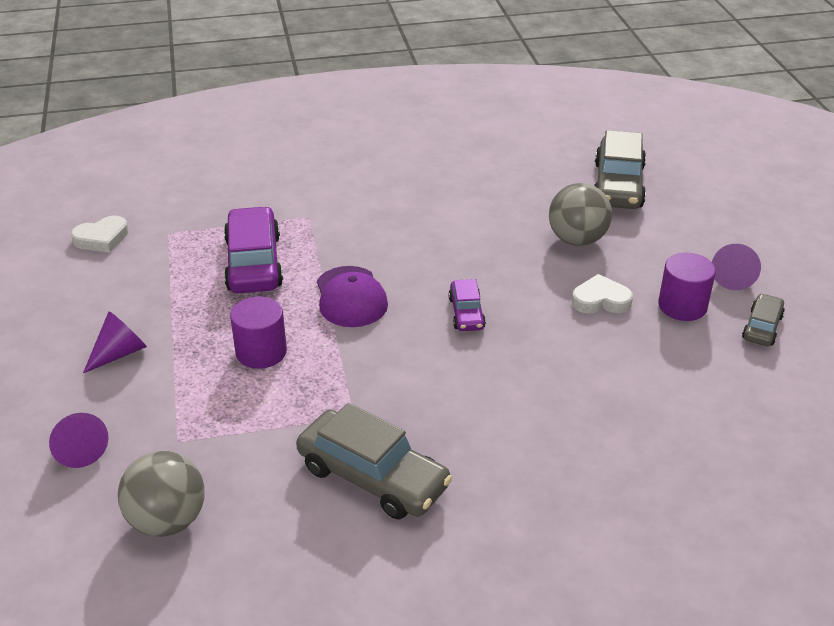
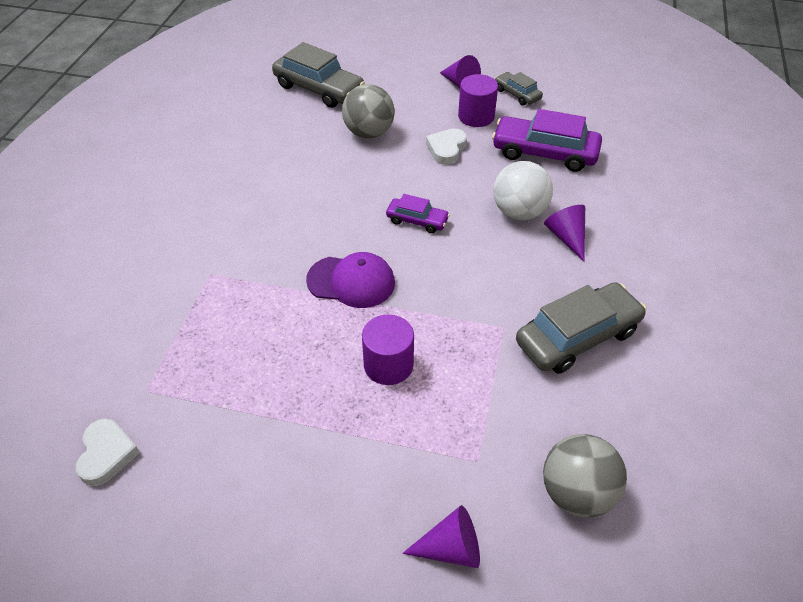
camera: 65 degrees left, 10 degrees up
purple cone [83,311,147,373] -> purple cone moved to [544,205,585,261]
purple car [224,206,283,293] -> purple car moved to [492,109,602,172]
none -> white ball [493,161,553,220]

